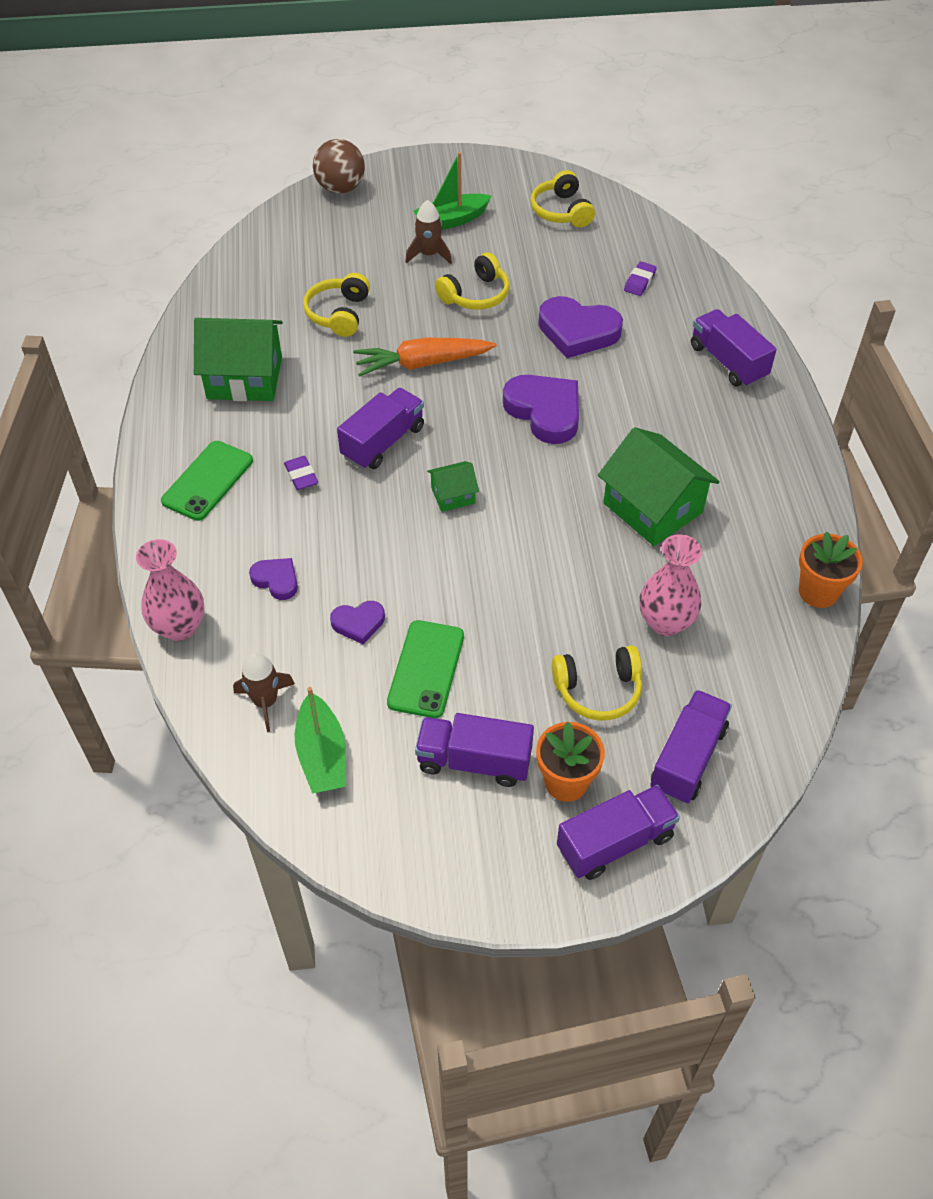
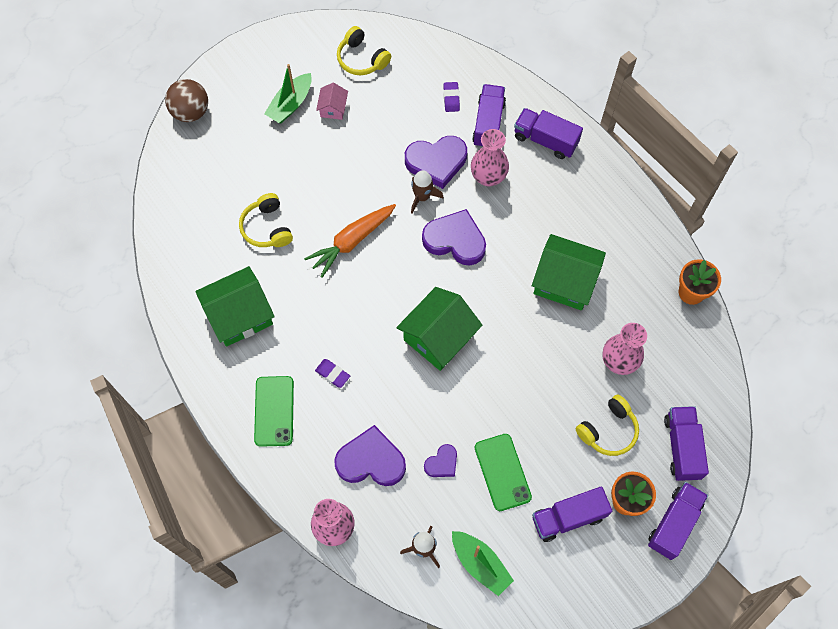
camera: 30 degrees left, 15 degrees up
purple heart [249,558,298,600] -> purple heart [334,425,406,486], size x1.87
purple truck [337,388,424,469] -> purple truck moved to [472,84,506,148]
brown rocket [405,200,452,264] -> brown rocket moved to [411,170,443,214]
green house [427,461,479,512] -> green house [396,287,482,371], size x2.02
yellow headphones [435,252,509,310] -> none
none -> pink house [316,83,348,120]
none -> pink vase [471,129,509,187]

